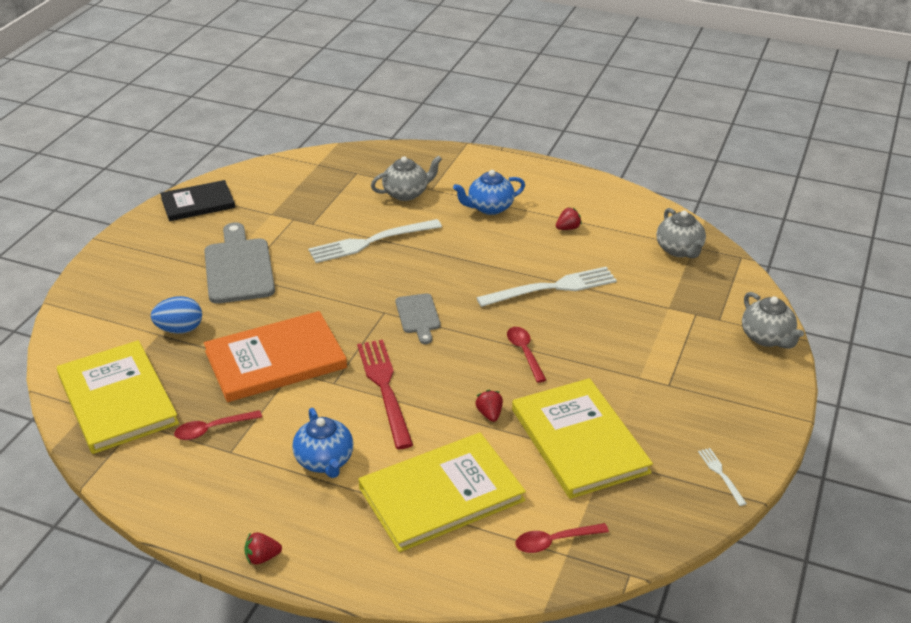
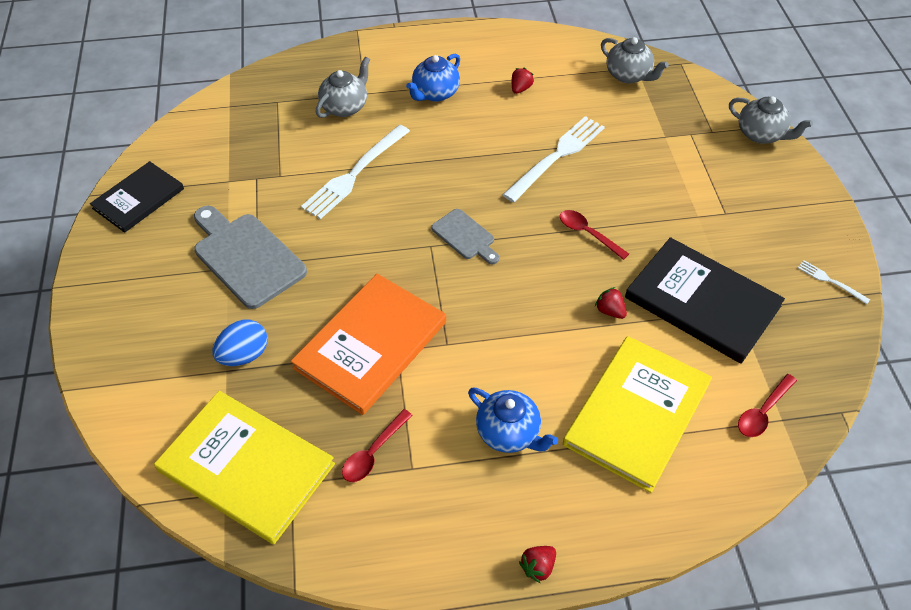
camera: 30 degrees left, 15 degrees up
red fork [357,340,413,449] -> none
yellow book [512,378,653,499] -> black book [625,237,785,364]

